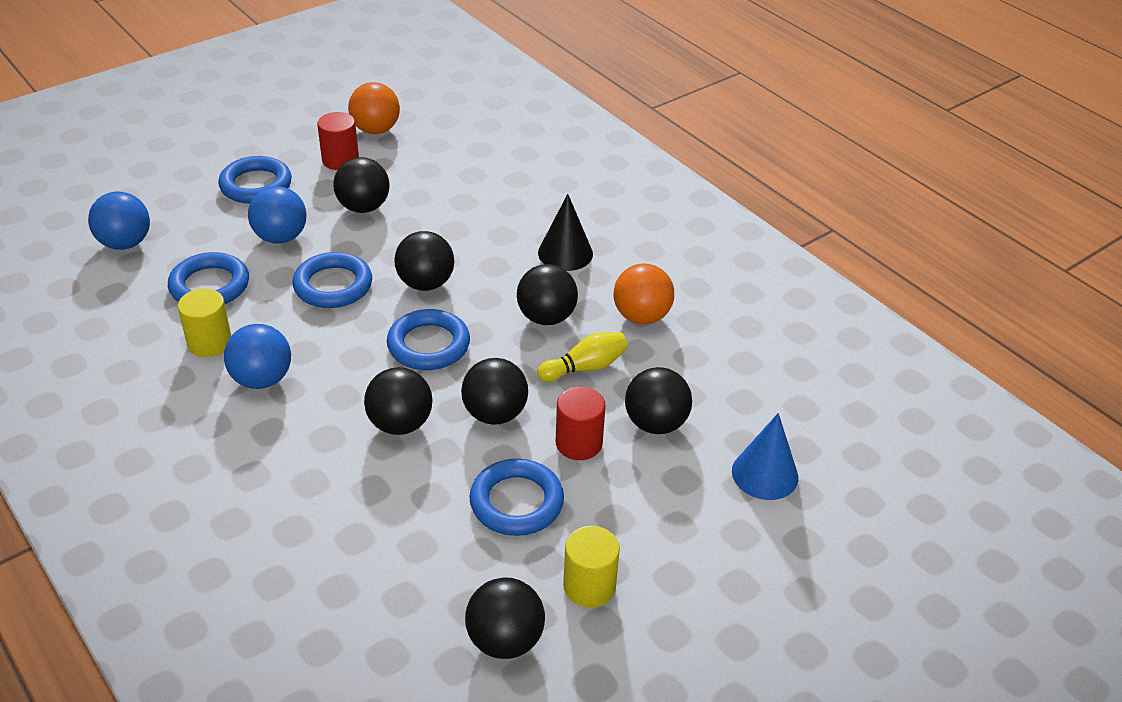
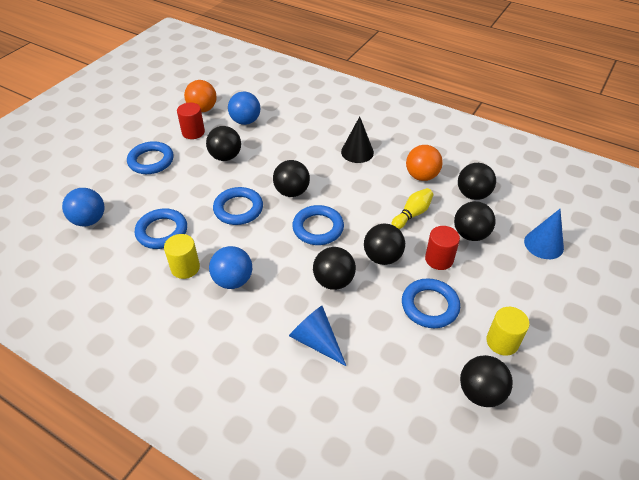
camera: 20 degrees left, 5 degrees up
blue ball [248,186,307,244] -> blue ball moved to [228,91,260,125]
black ball [517,264,578,325] -> black ball moved to [458,163,496,200]
none -> blue cone [289,306,346,366]

